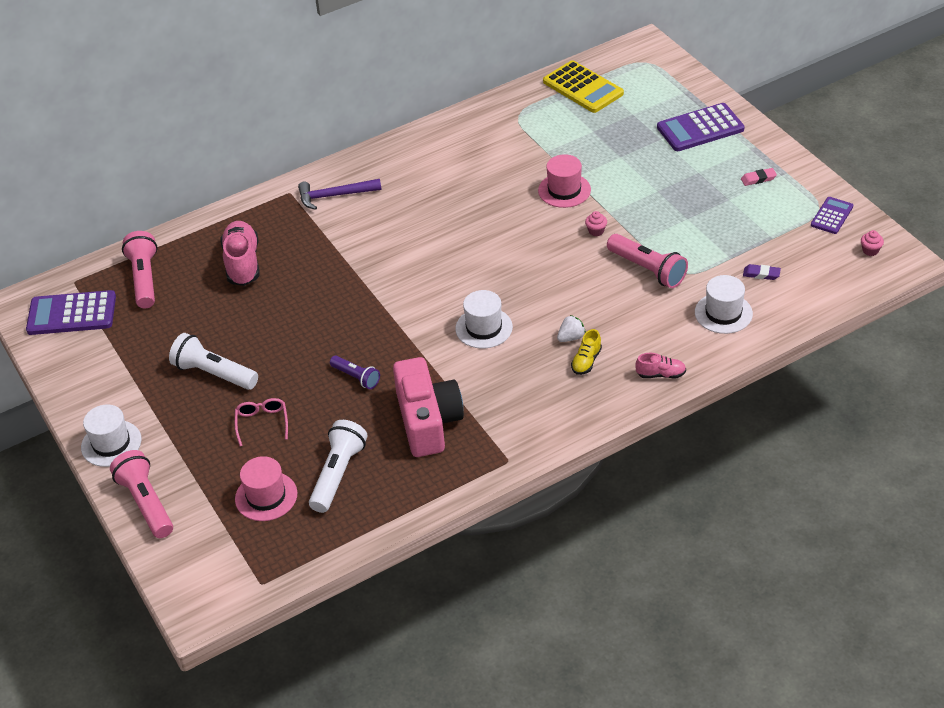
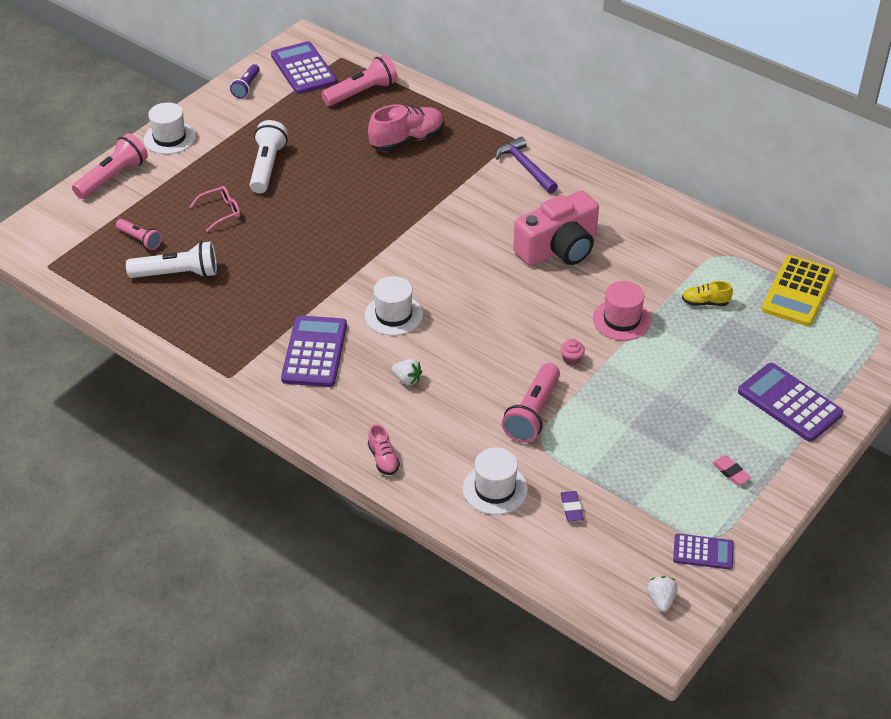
camera: 65 degrees right, 0 degrees up
pink hat [235,456,297,521] -> pink flashlight [116,219,162,250]
purple flashlight [330,356,380,389] -> purple flashlight moved to [230,64,260,98]
pink camera [393,357,464,457] -> pink camera moved to [513,190,599,266]
yellow shoe [571,329,602,375] -> yellow shoe moved to [682,281,733,306]
pink cupcake [861,230,884,256] -> white strawberry [647,576,678,612]
none -> purple calculator [281,315,347,387]

